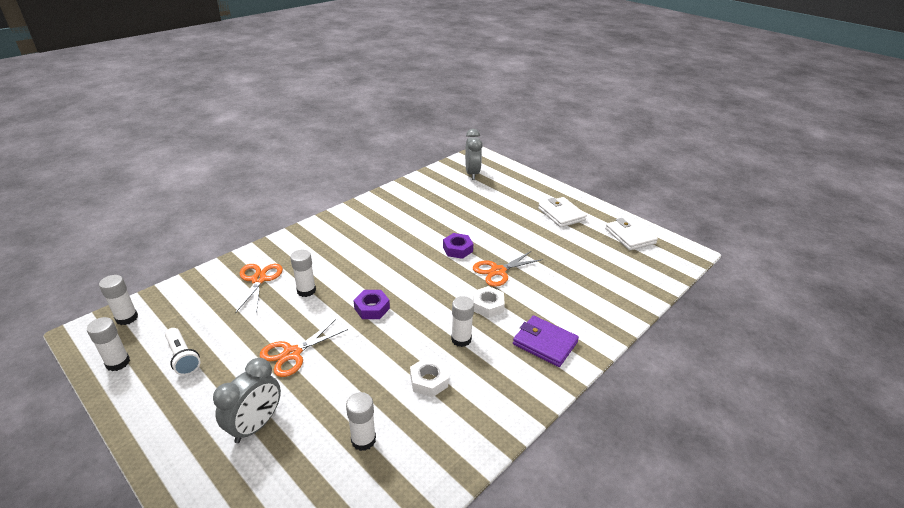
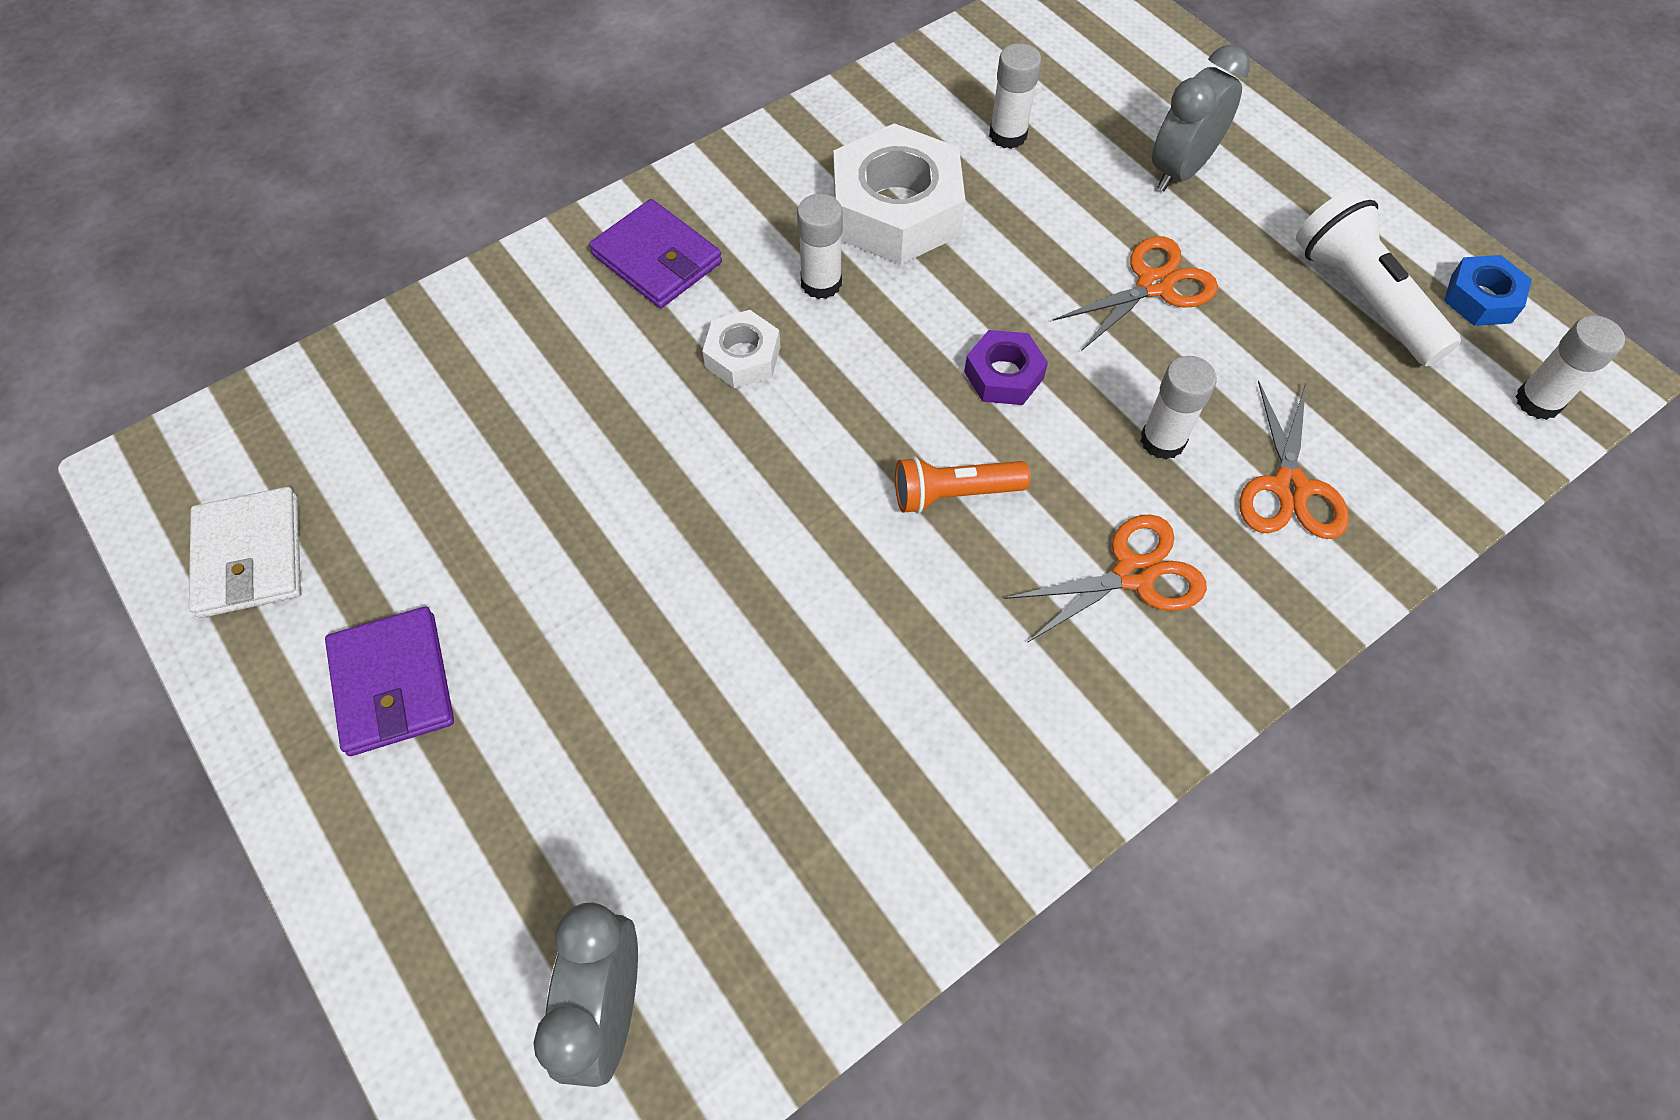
camera: 170 degrees left, 25 degrees up
white glue stick [87,317,130,371] -> blue nut [1444,255,1532,326]
white flashlight [165,328,201,375] -> white flashlight [1296,188,1461,366], size x1.56
white nut [410,357,449,397] -> white nut [834,123,965,265], size x1.95
purple nut [443,233,473,259] -> none
orange scissors [473,251,543,287] -> orange scissors moved to [1004,514,1207,643]
white wallet [538,197,587,228] -> purple wallet [325,607,454,756]
none -> orange flashlight [895,456,1030,514]

